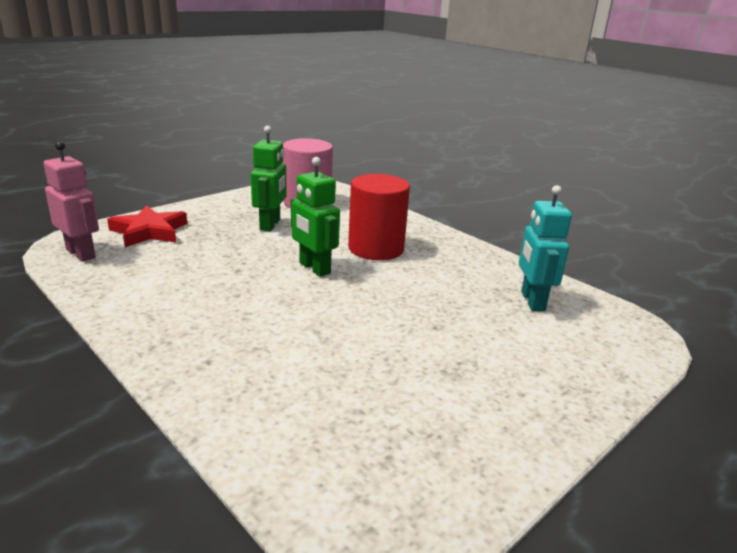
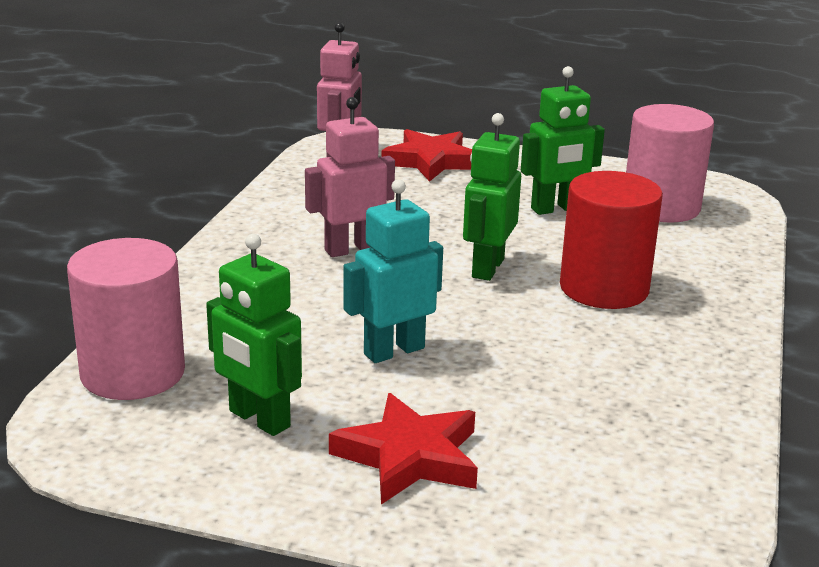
camera: 60 degrees right, 0 degrees up
turquoise robot [519,185,572,311] -> turquoise robot moved to [343,179,443,363]
none -> pink cylinder [67,238,185,400]
none -> green robot [206,234,302,436]
none -> pink robot [305,97,395,257]
none -> red star [329,393,478,504]

